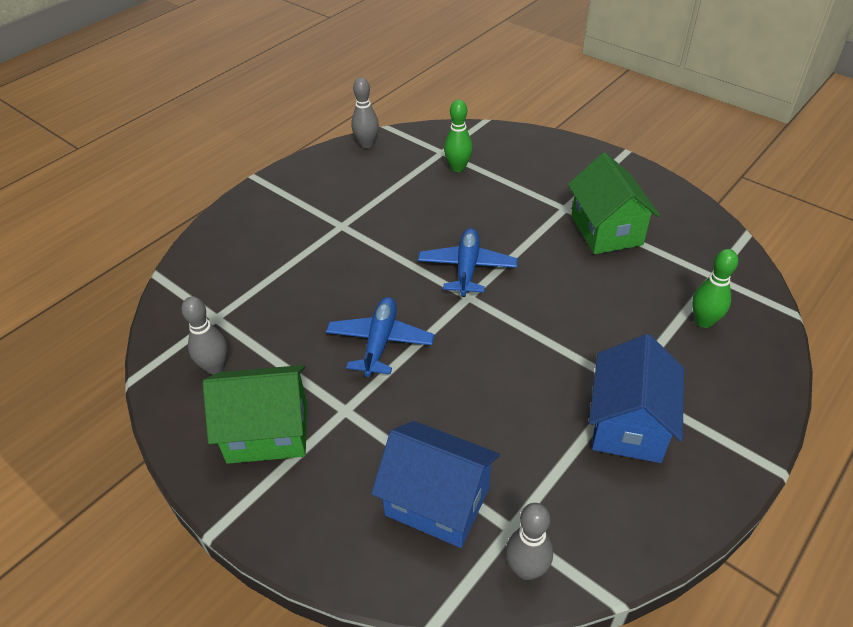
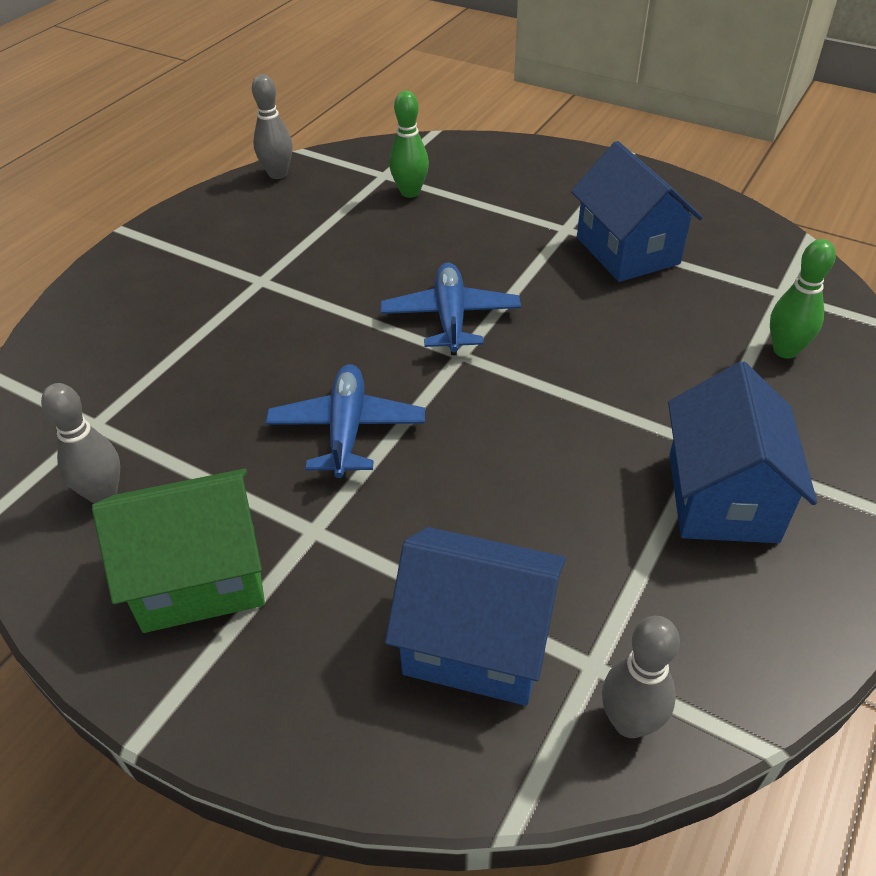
camera: 10 degrees left, 0 degrees up
green house [568,153,660,254] -> blue house [571,141,703,282]

